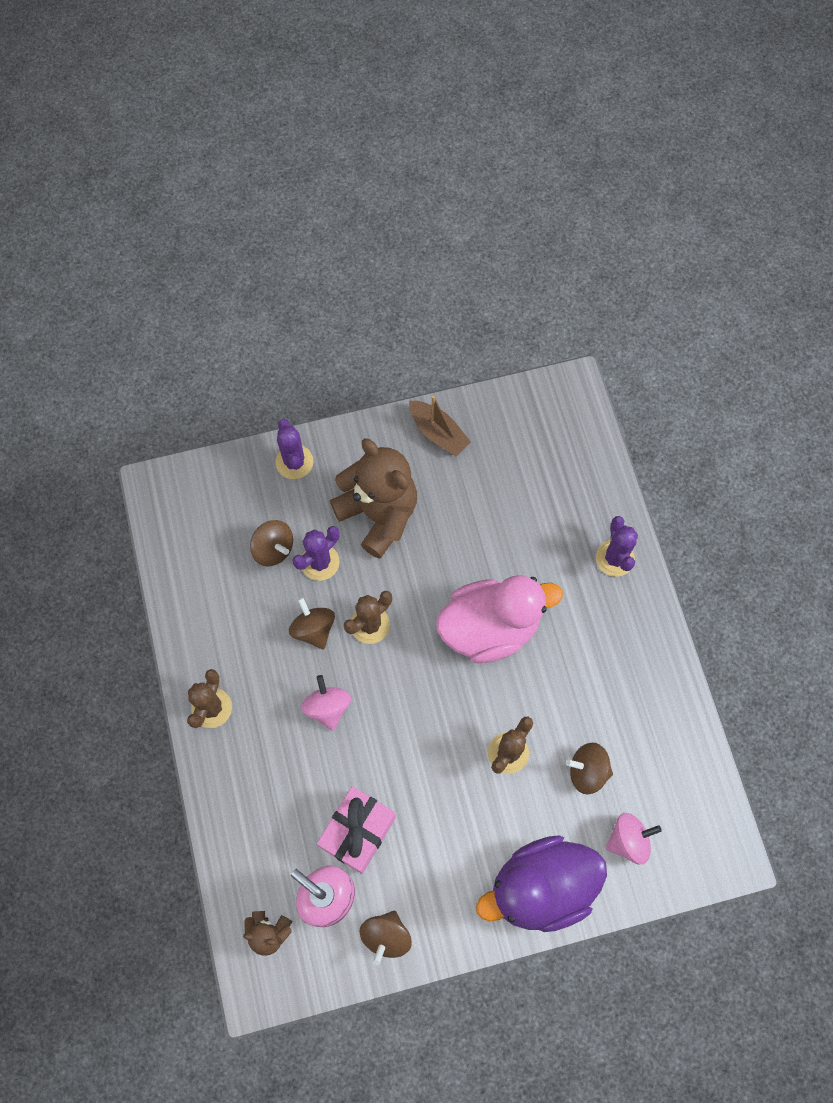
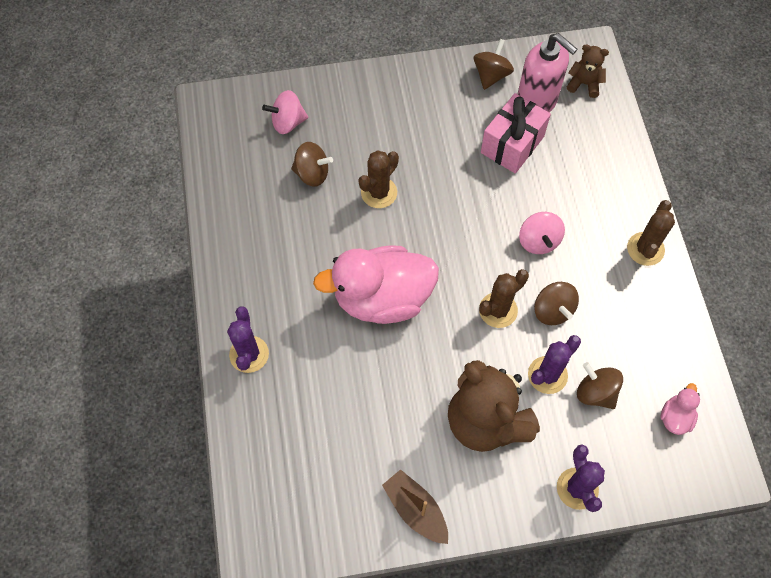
camera: 175 degrees left, 5 degrees down
purple duck [476,835,607,932] -> none
none -> pink duck [660,383,700,435]

